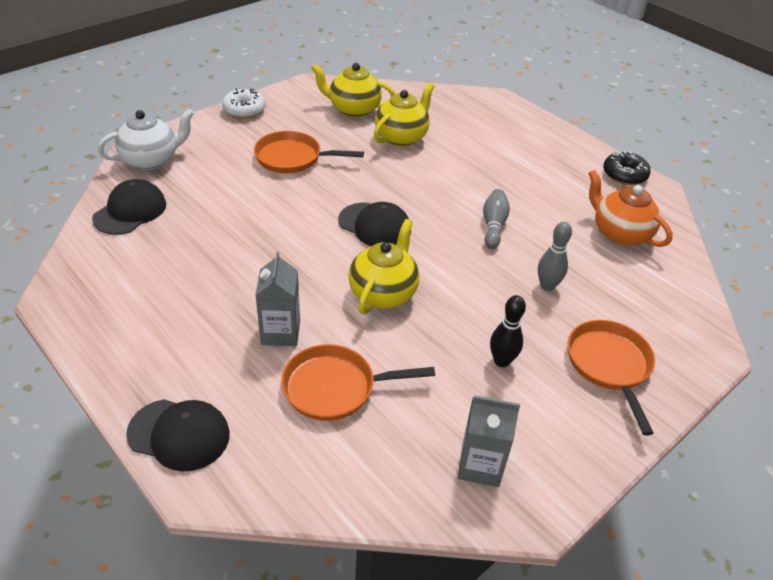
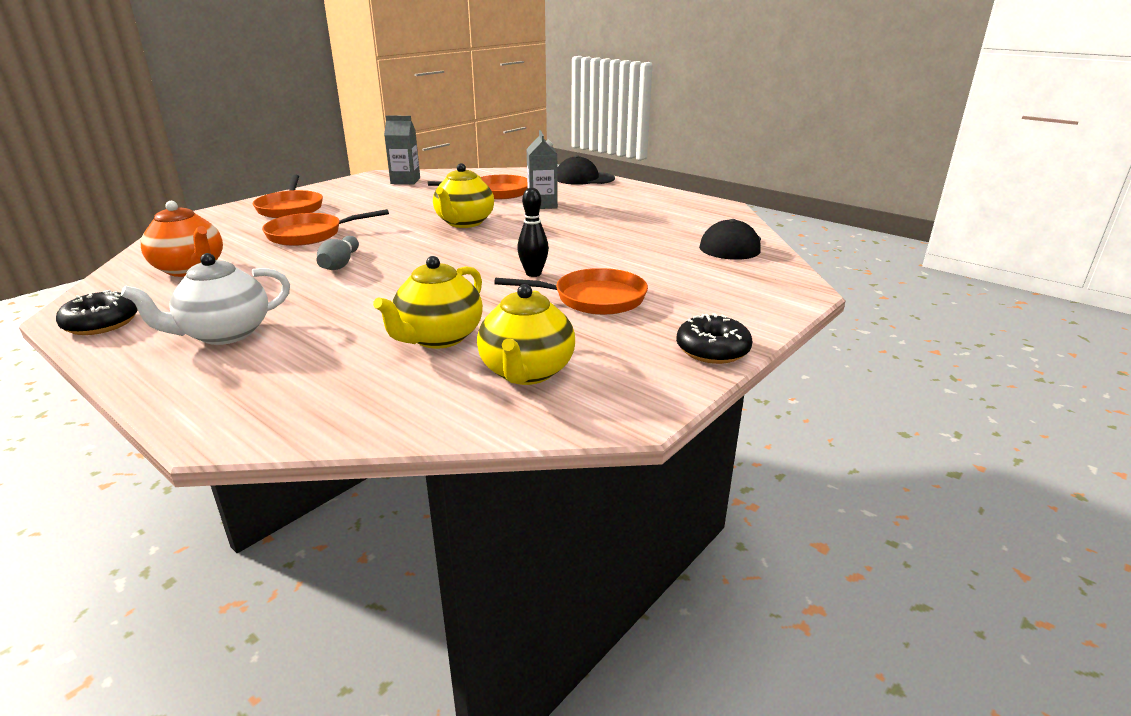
camera: 175 degrees right, 15 degrees down
white teapot [97,109,194,170] -> white teapot moved to [121,253,290,345]
white donut [222,88,266,119] -> black donut [676,313,752,364]
yellow teapot [311,63,395,118] -> yellow teapot turned 90 degrees clockwise [477,284,575,385]
black cap [338,202,411,246] -> none
black bowling pin [490,295,526,367] -> black bowling pin moved to [517,187,549,277]
grey bowling pin [538,222,572,291] -> orange pan [262,209,389,246]

